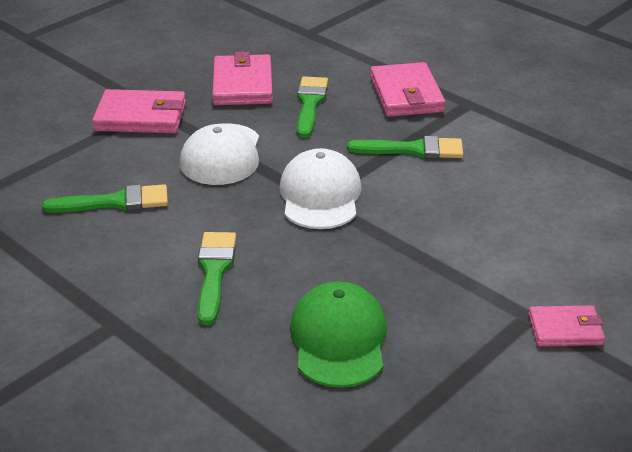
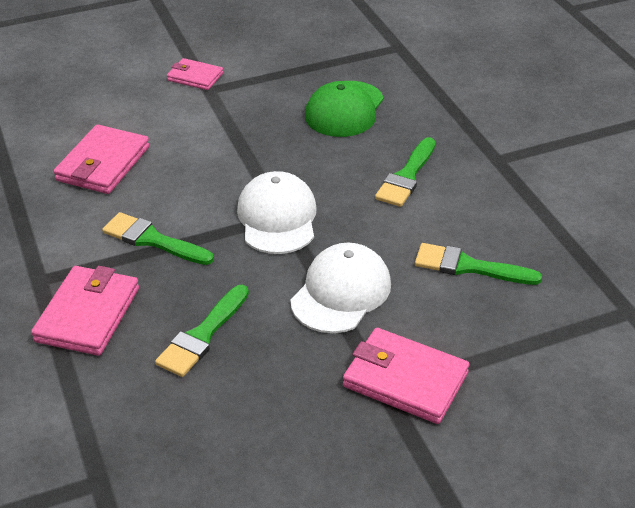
camera: 155 degrees left, 5 degrees up
pink wallet [212,52,273,105] -> pink wallet moved to [53,124,150,194]
white cap [279,148,362,229] -> white cap turned 150 degrees clockwise [237,171,317,254]

